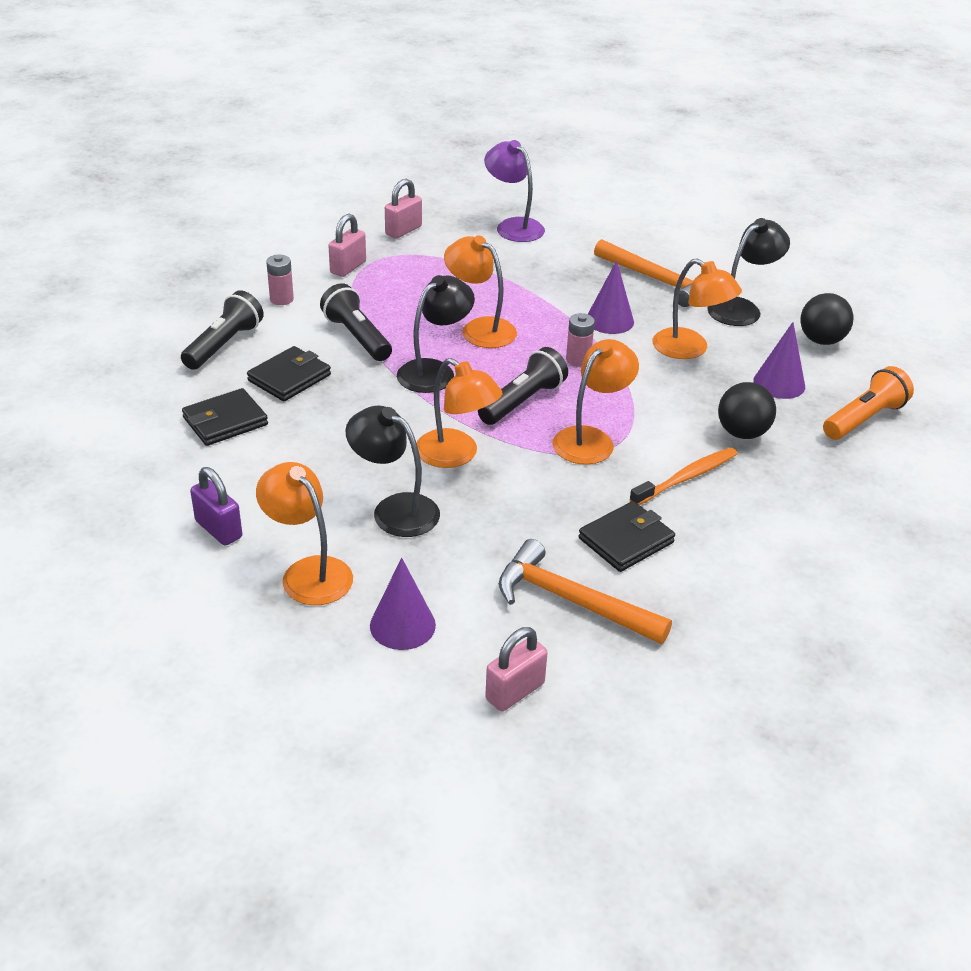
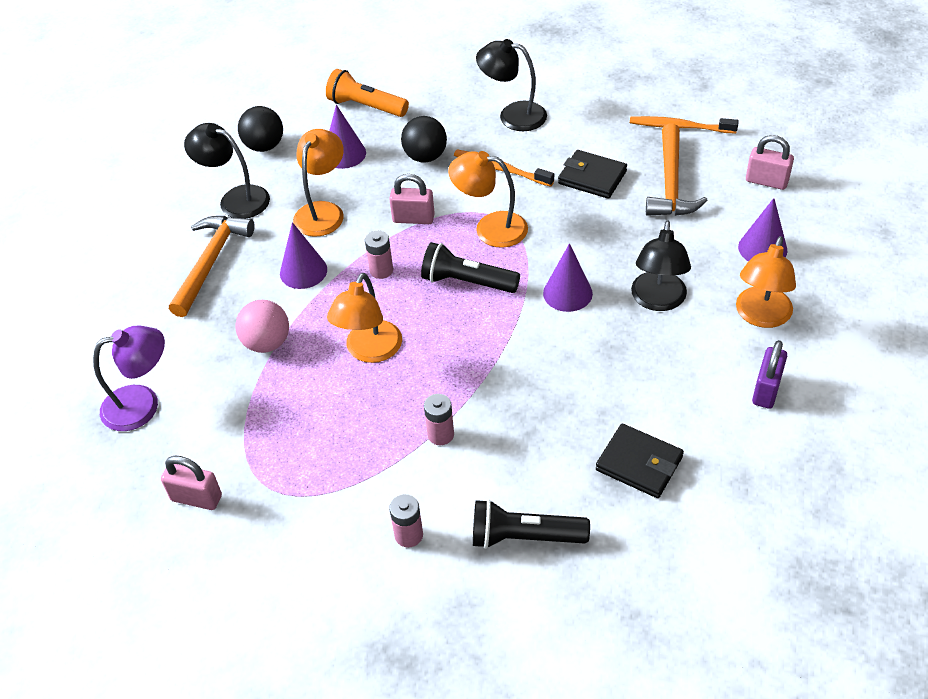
camera: 110 degrees left, 10 degrees up
black wallet [247,346,331,401] -> none
black flashlight [320,283,392,361] -> pink battery [424,394,454,445]
pink padlock [328,214,366,277] -> pink padlock moved to [389,174,435,224]
black lamp [397,275,475,393] -> black lamp moved to [476,39,547,131]
orange lamp [416,358,502,468] -> purple cone [543,243,593,312]
purple lamp [484,140,545,242] -> purple lamp turned 135 degrees counterclockwise [93,326,165,431]
none -> pink ball [235,300,289,353]
none -> orange toothbrush [630,116,739,133]

